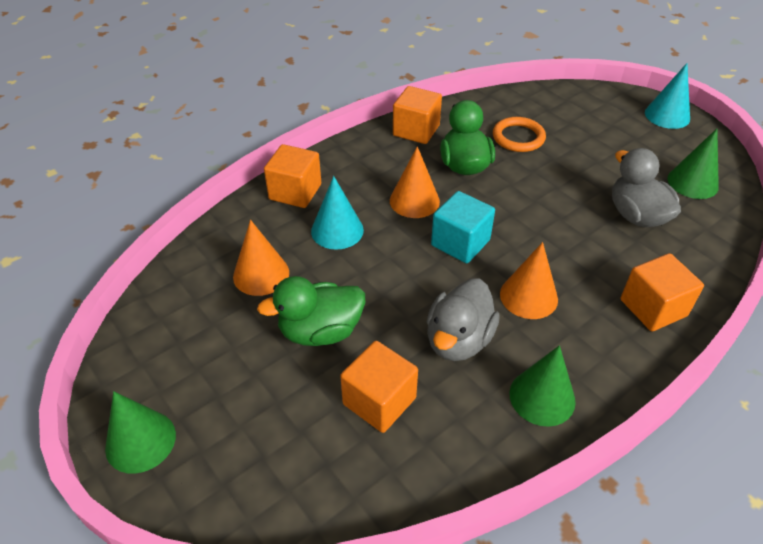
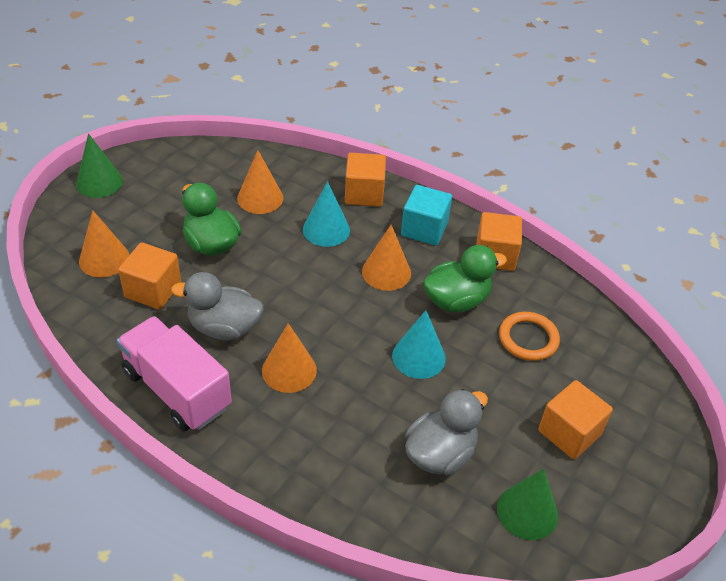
camera: 70 degrees right, 0 degrees up
turquoise cube [431,191,495,263] -> turquoise cube moved to [401,185,452,246]
green cone [509,345,576,427] -> pink truck [117,316,232,431]
orange cube [621,253,704,331] -> orange cube moved to [538,380,613,459]
turquoise cone [645,63,690,129] -> turquoise cone moved to [392,310,446,379]
none -> orange cone [79,210,130,278]

